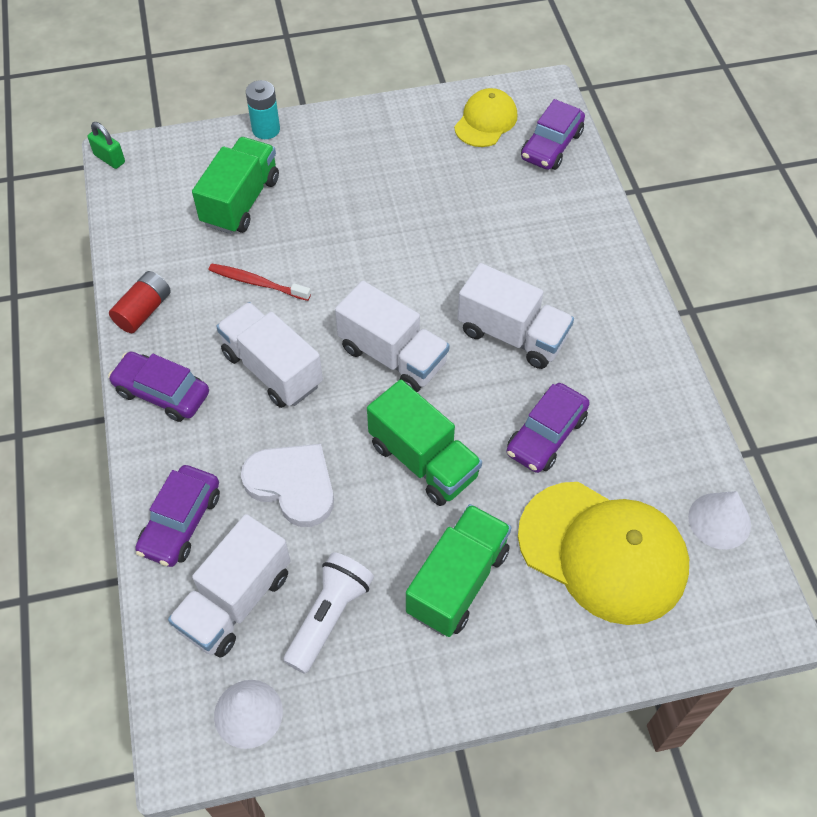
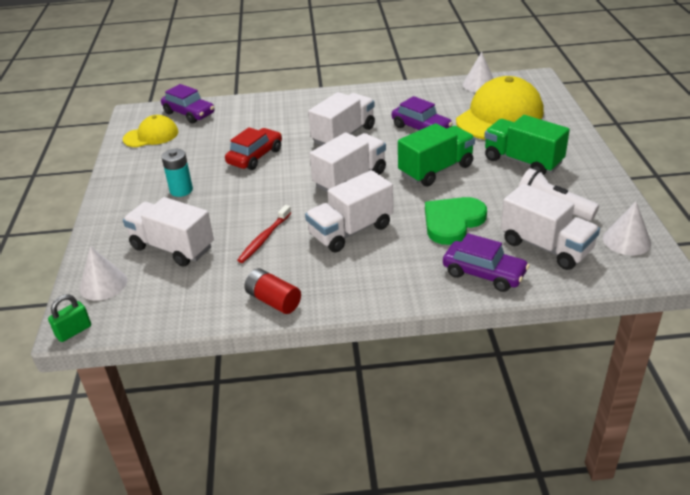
camera: 80 degrees left, 20 degrees down
purple car [108,352,209,422] -> none
green truck [192,137,279,234] -> white truck [123,197,214,267]
white heart [241,444,334,527] -> green heart [425,197,487,245]
turquoise battery [246,80,280,139] -> turquoise battery moved to [161,149,193,197]
yellow cap [454,88,518,147] -> yellow cap turned 120 degrees clockwise [123,115,178,147]
none -> white cone [79,246,127,301]
none -> red car [225,127,282,170]

